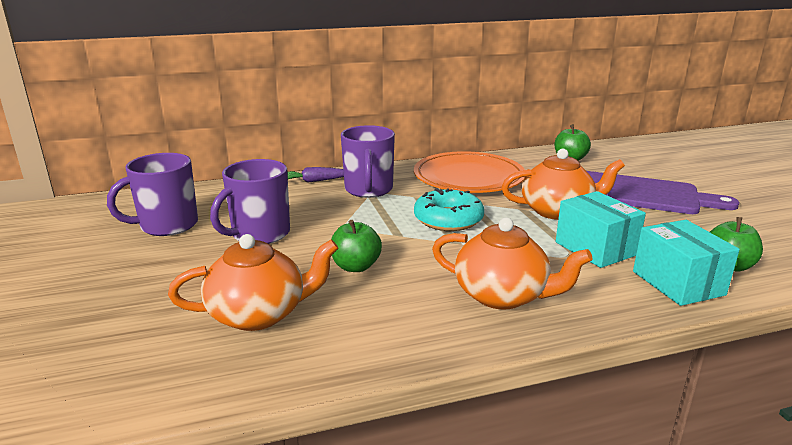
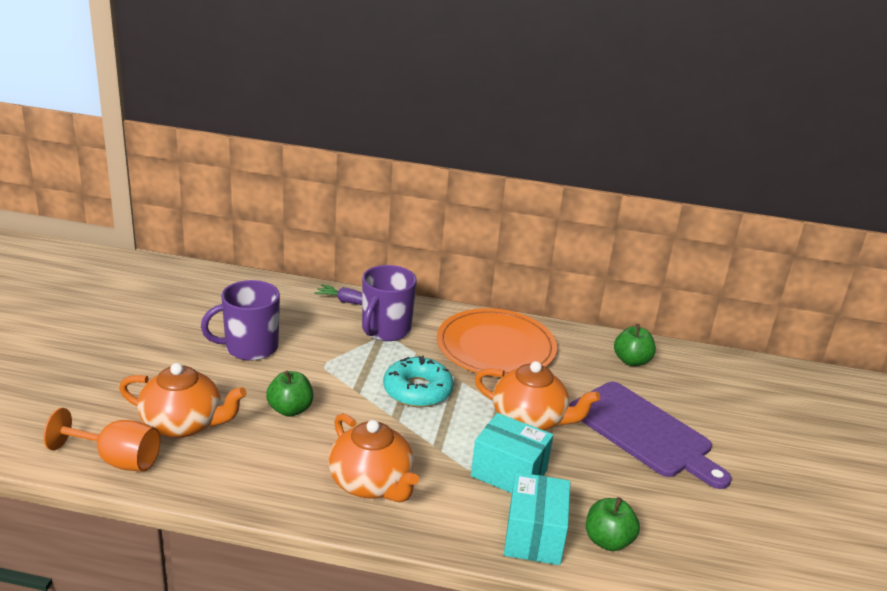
camera: 25 degrees right, 5 degrees up
purple mug [107,153,198,236] -> none
turquoise box [556,191,646,268] -> turquoise box turned 60 degrees counterclockwise [471,413,553,493]
none -> orange goblet [43,408,161,472]

